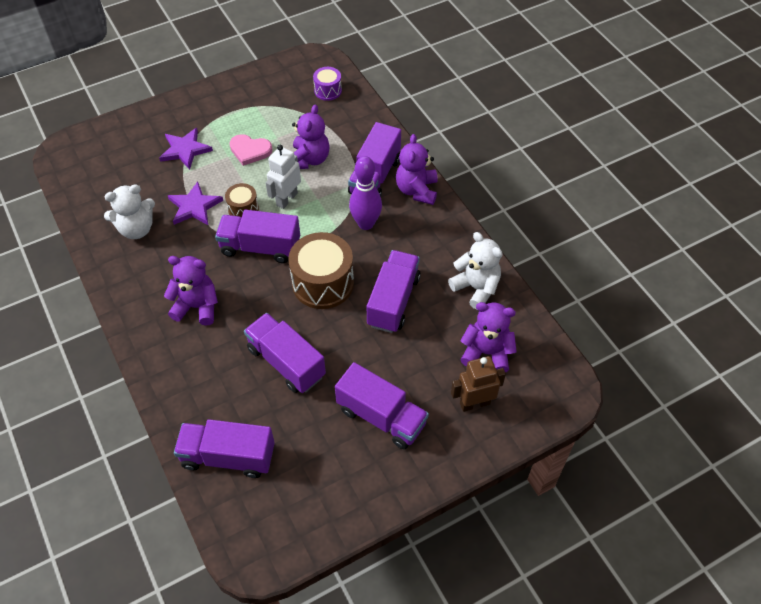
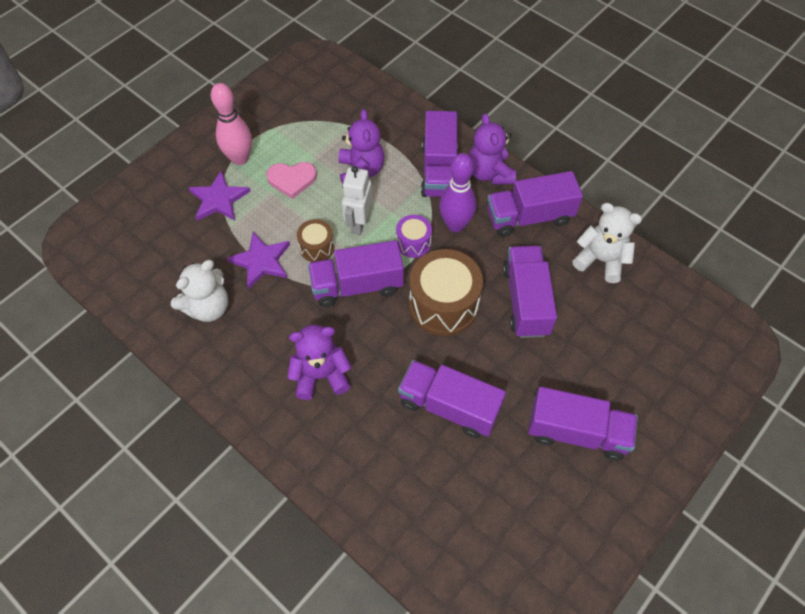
camera: 20 degrees left, 5 degrees up
purple truck [174,419,275,478] -> purple truck moved to [487,171,583,237]
purple drum [313,67,342,101] -> purple drum moved to [396,215,432,258]
brown robot [451,356,506,412] -> none
purple teddy bear [460,302,517,373] -> none
none -> pink bowling pin [211,83,252,165]

